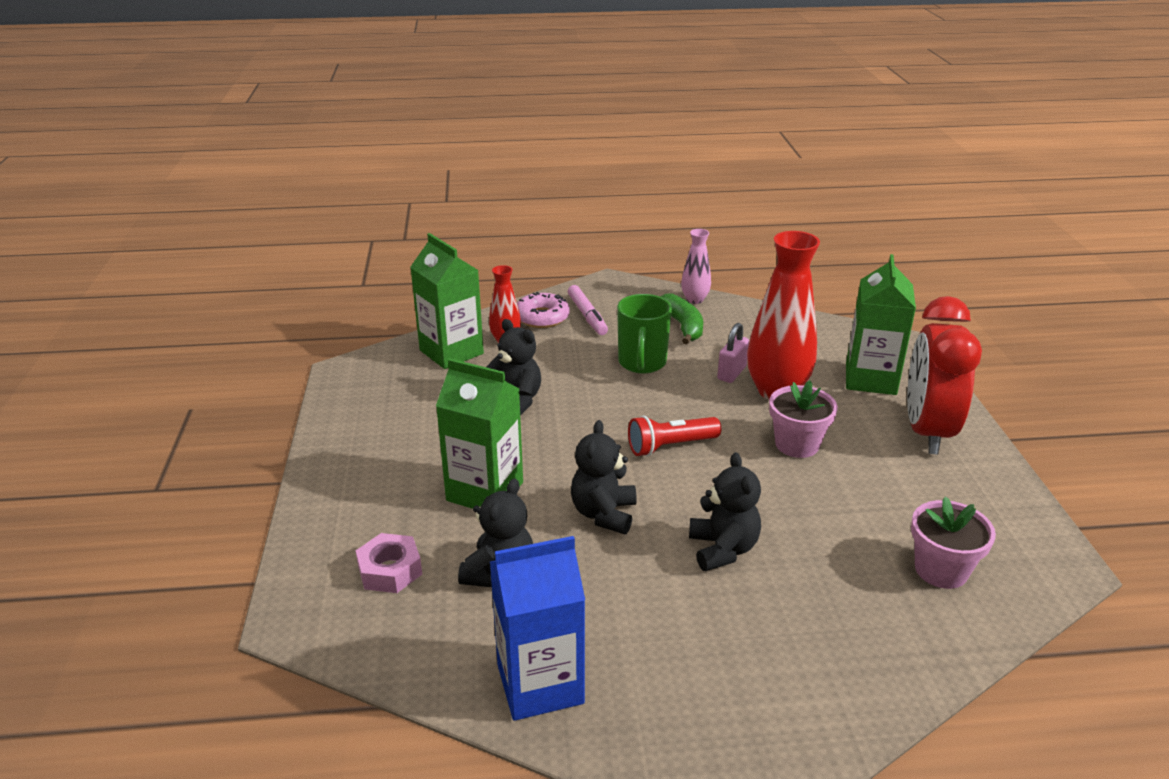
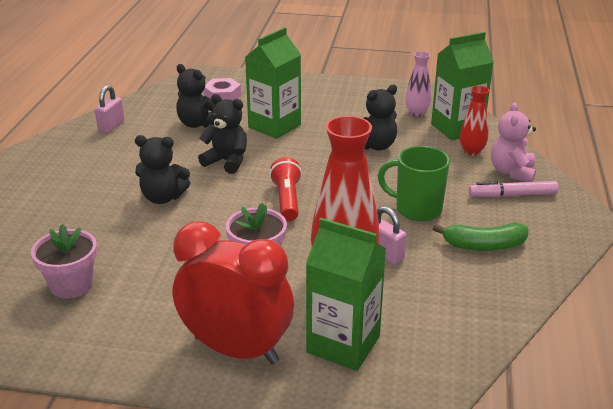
camera: 105 degrees right, 0 degrees up
blue carton [490,536,585,721] -> pink padlock [95,85,124,133]
pink donut [517,292,570,328] -> pink teddy bear [491,102,536,182]
pink vase [681,229,711,304] -> pink vase moved to [405,51,431,117]

